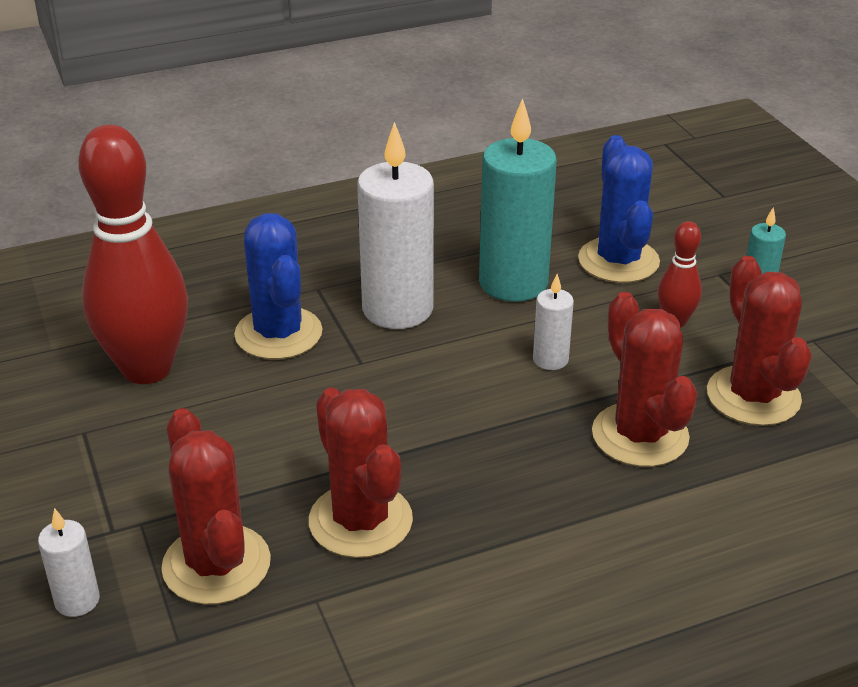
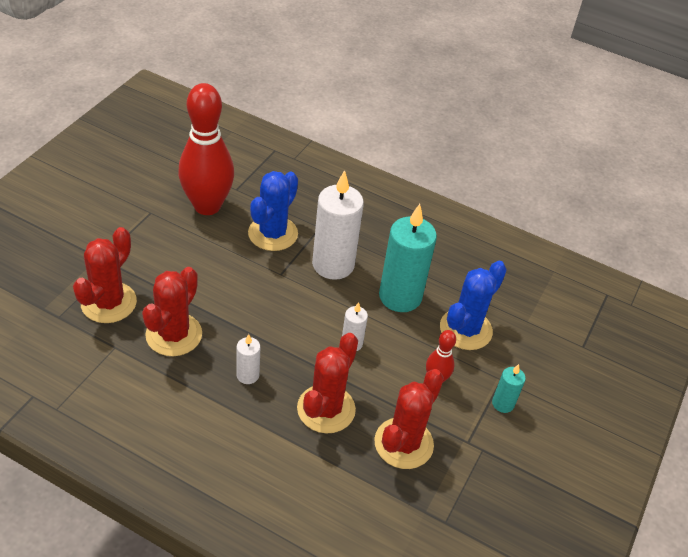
camera: 45 degrees right, 10 degrees up
white candle [38,508,100,617] -> white candle moved to [236,334,260,384]

